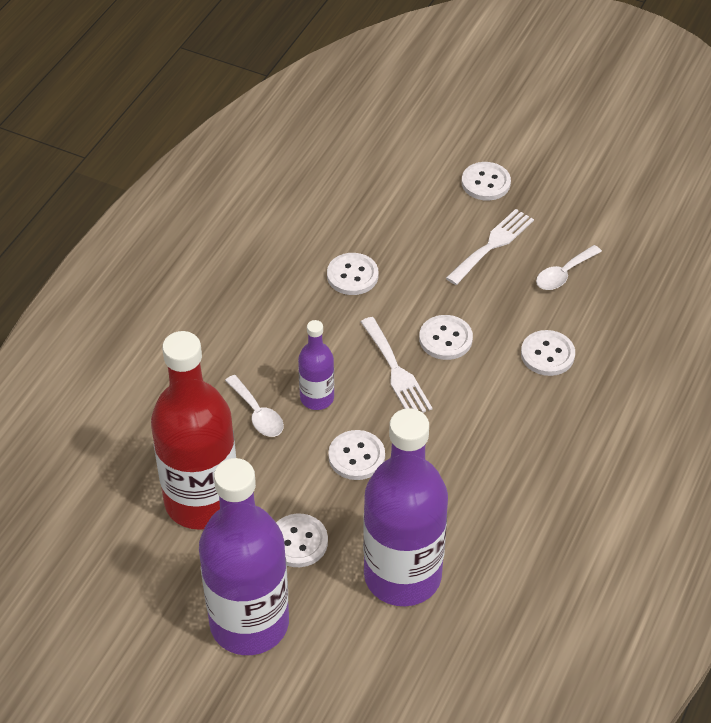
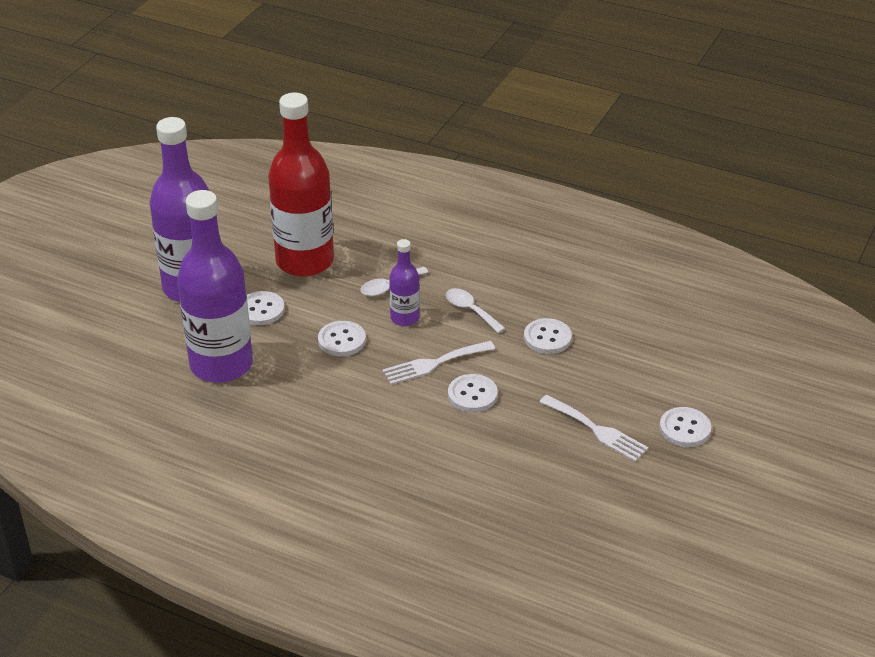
camera: 90 degrees right, 10 degrees down
white button [521,330,575,376] -> none
white spoon [536,245,602,290] -> white spoon moved to [446,288,505,333]

